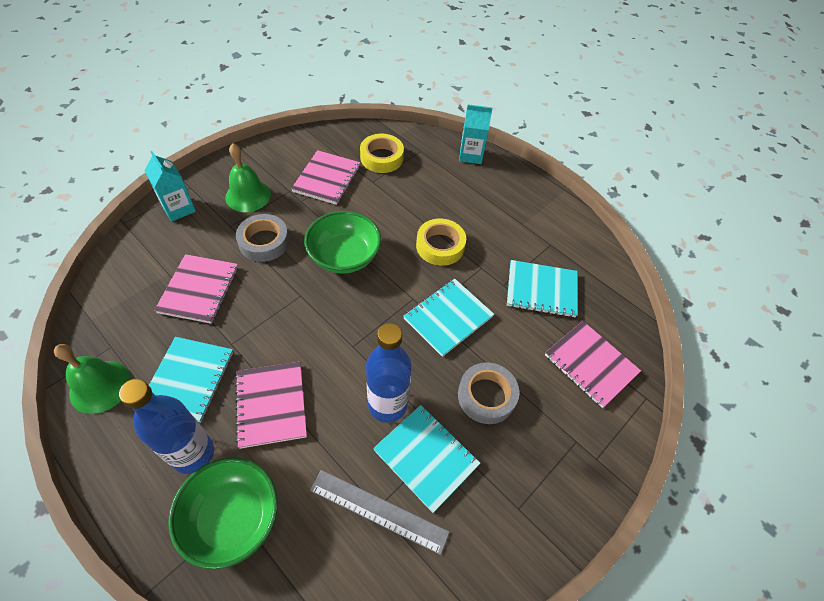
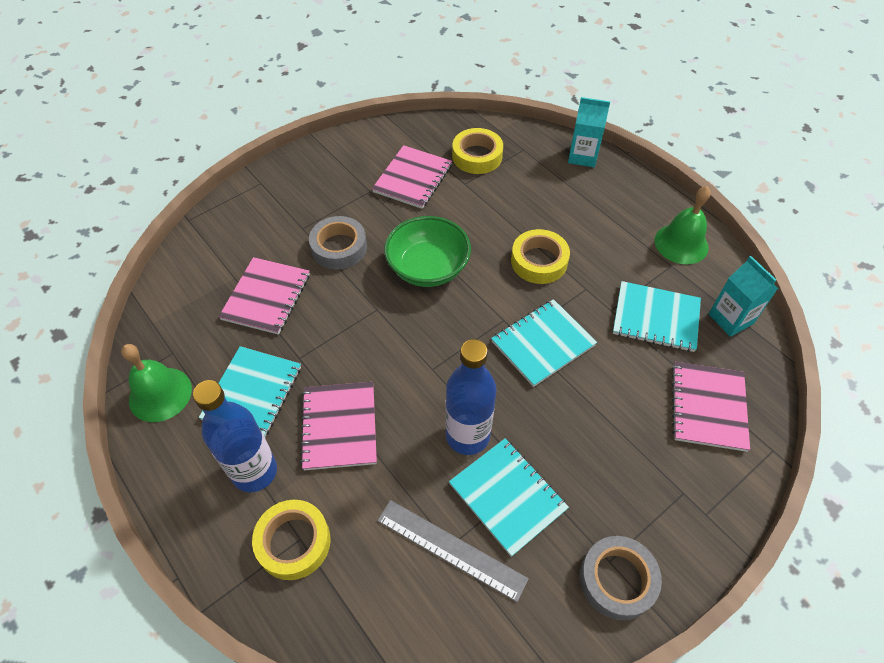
camera: 10 degrees right, 0 degrees up
turquoise carton [145,151,196,222] -> turquoise carton moved to [709,256,778,337]
green bowl [168,457,278,569] -> yellow tape [252,500,331,580]
green bell [225,143,271,212] -> green bell moved to [655,186,711,265]
grey tape [458,362,519,424] -> grey tape moved to [580,536,662,620]
pink notebook [545,321,641,408] -> pink notebook turned 45 degrees clockwise [672,362,750,452]

